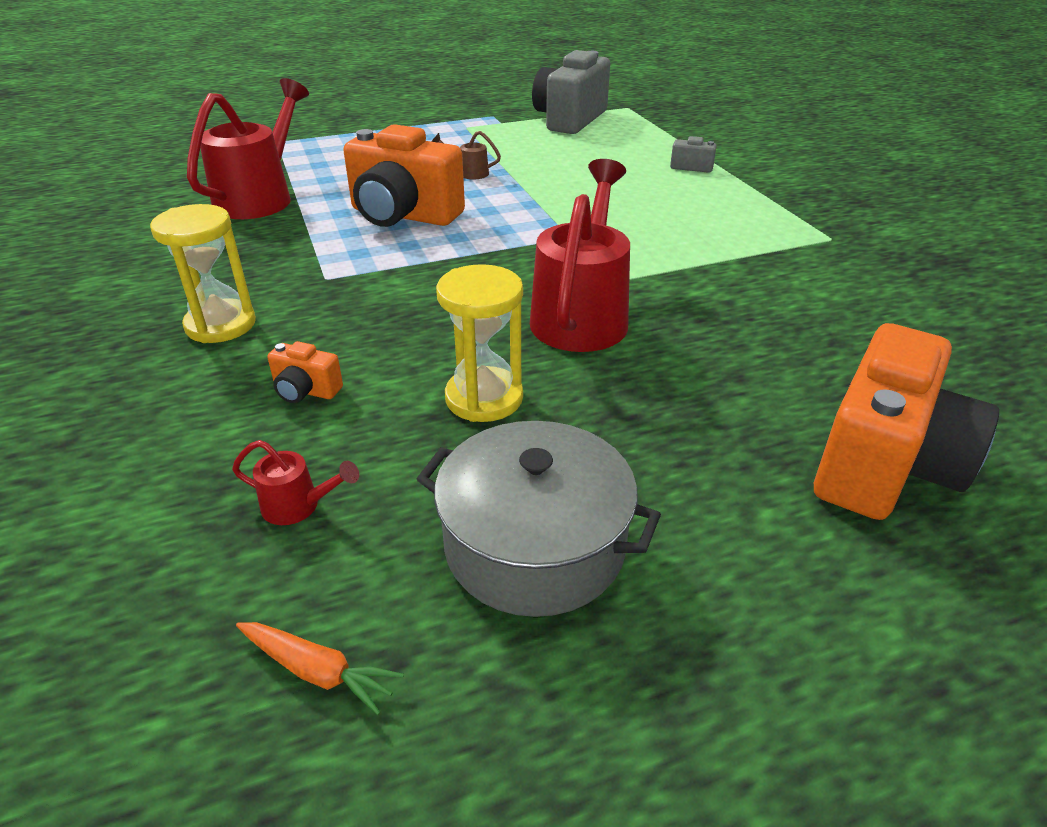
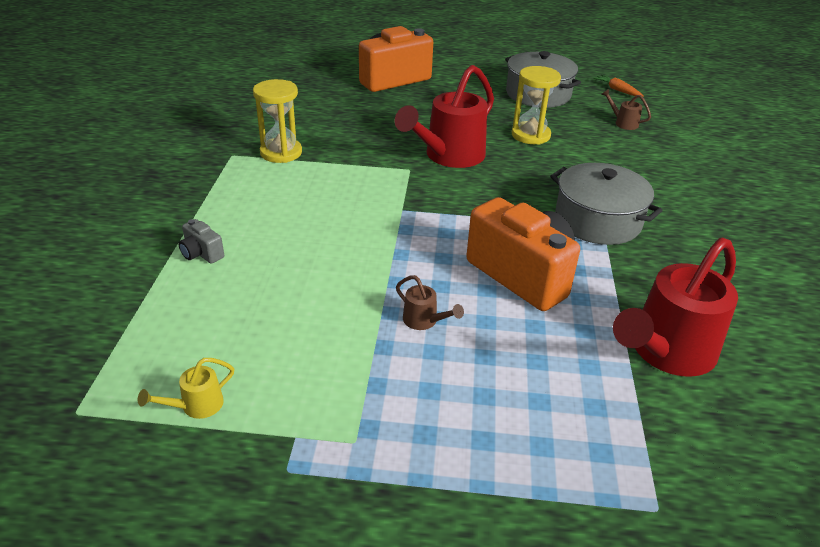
camera: 155 degrees left, 0 degrees up
yellow hourglass [150,204,256,343] -> yellow hourglass moved to [253,79,302,163]
red watering can [232,440,359,525] -> brown watering can [601,89,651,130]
orange camera [267,341,343,403] -> none
grey camera [532,50,610,134] -> yellow watering can [138,358,234,419]
none -> grey pot [550,163,663,245]

